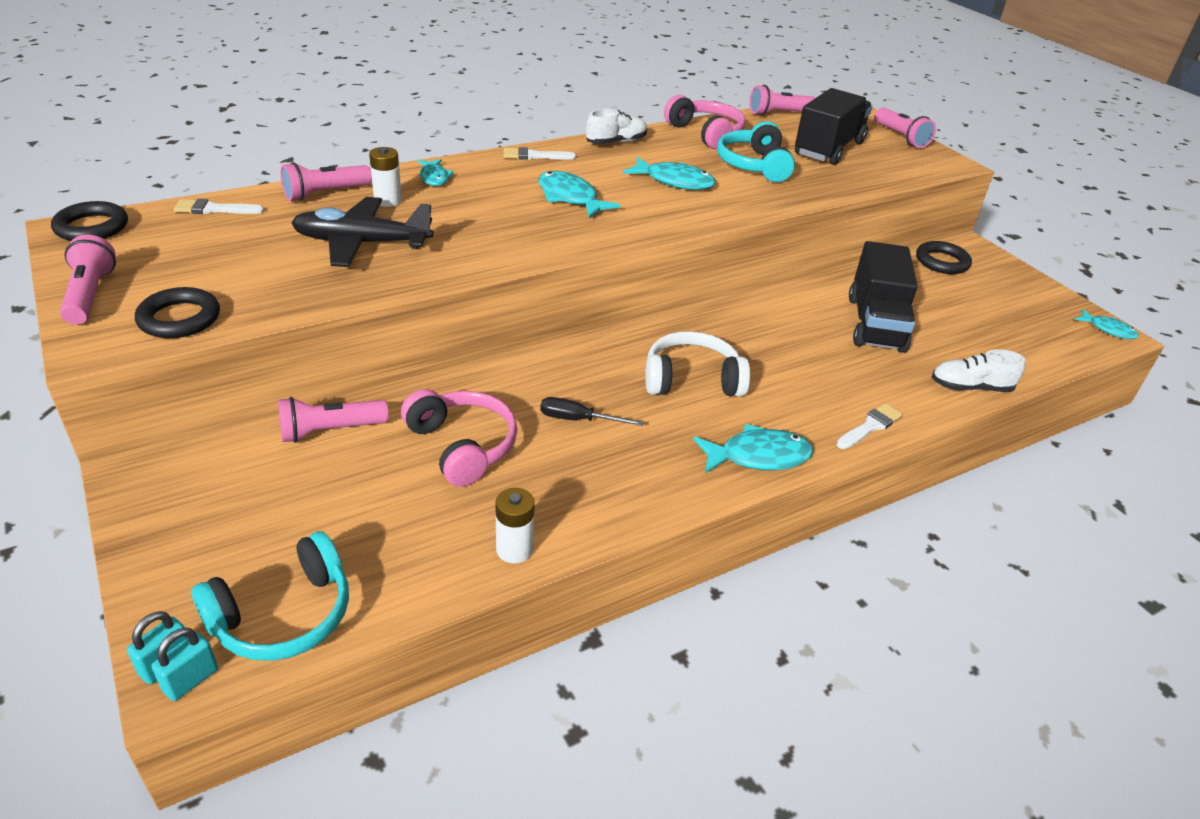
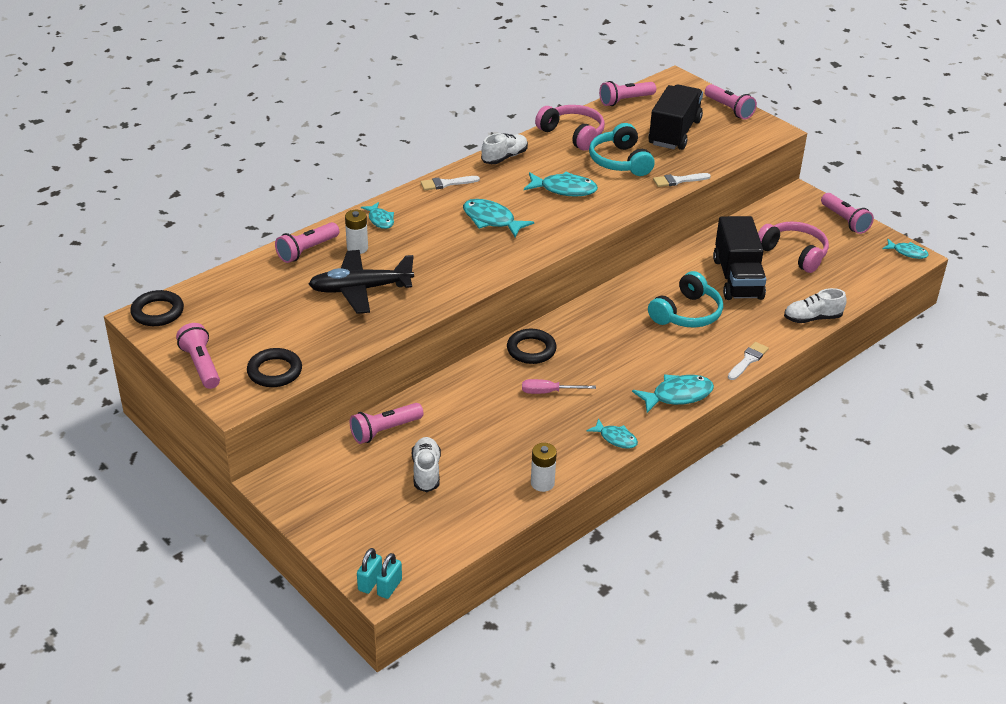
camera: 10 degrees left, 0 degrees up
white brush [174,199,264,214] -> white brush moved to [653,173,711,187]
turquoise headphones [191,531,349,661] -> turquoise headphones moved to [648,271,723,327]
pink headphones [401,389,518,487] -> pink headphones moved to [758,221,829,273]
black screwdriver [540,397,644,426] -> pink screwdriver [522,379,596,394]
white headphones [645,331,750,397] -> none
black ring [916,241,972,274] -> black ring moved to [507,329,556,364]
none -> white shoe [412,437,441,492]
none -> turquoise fish [586,418,638,449]
none -> pink flashlight [821,193,874,234]

